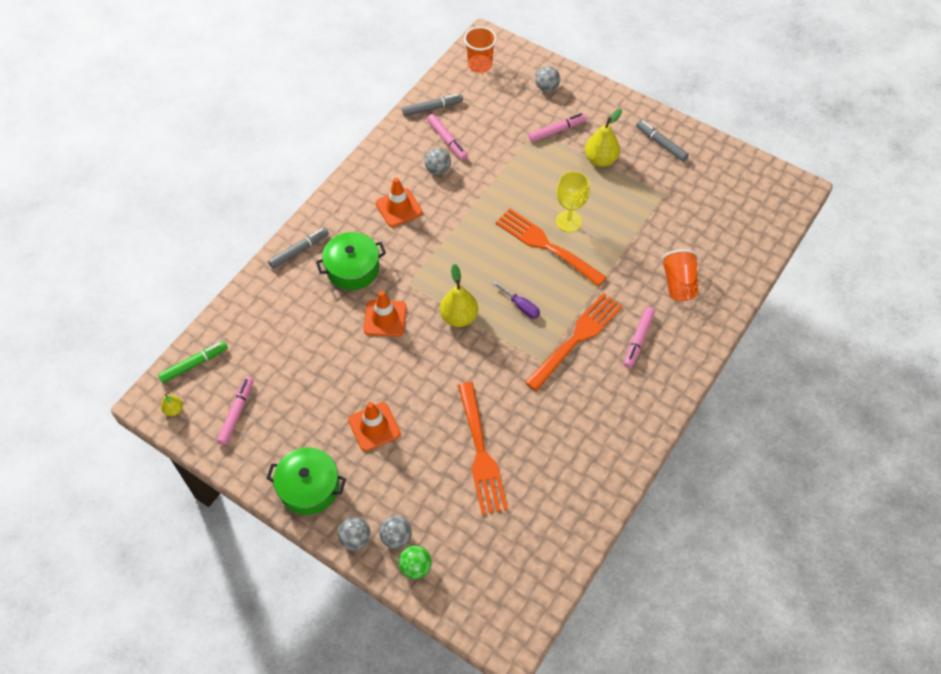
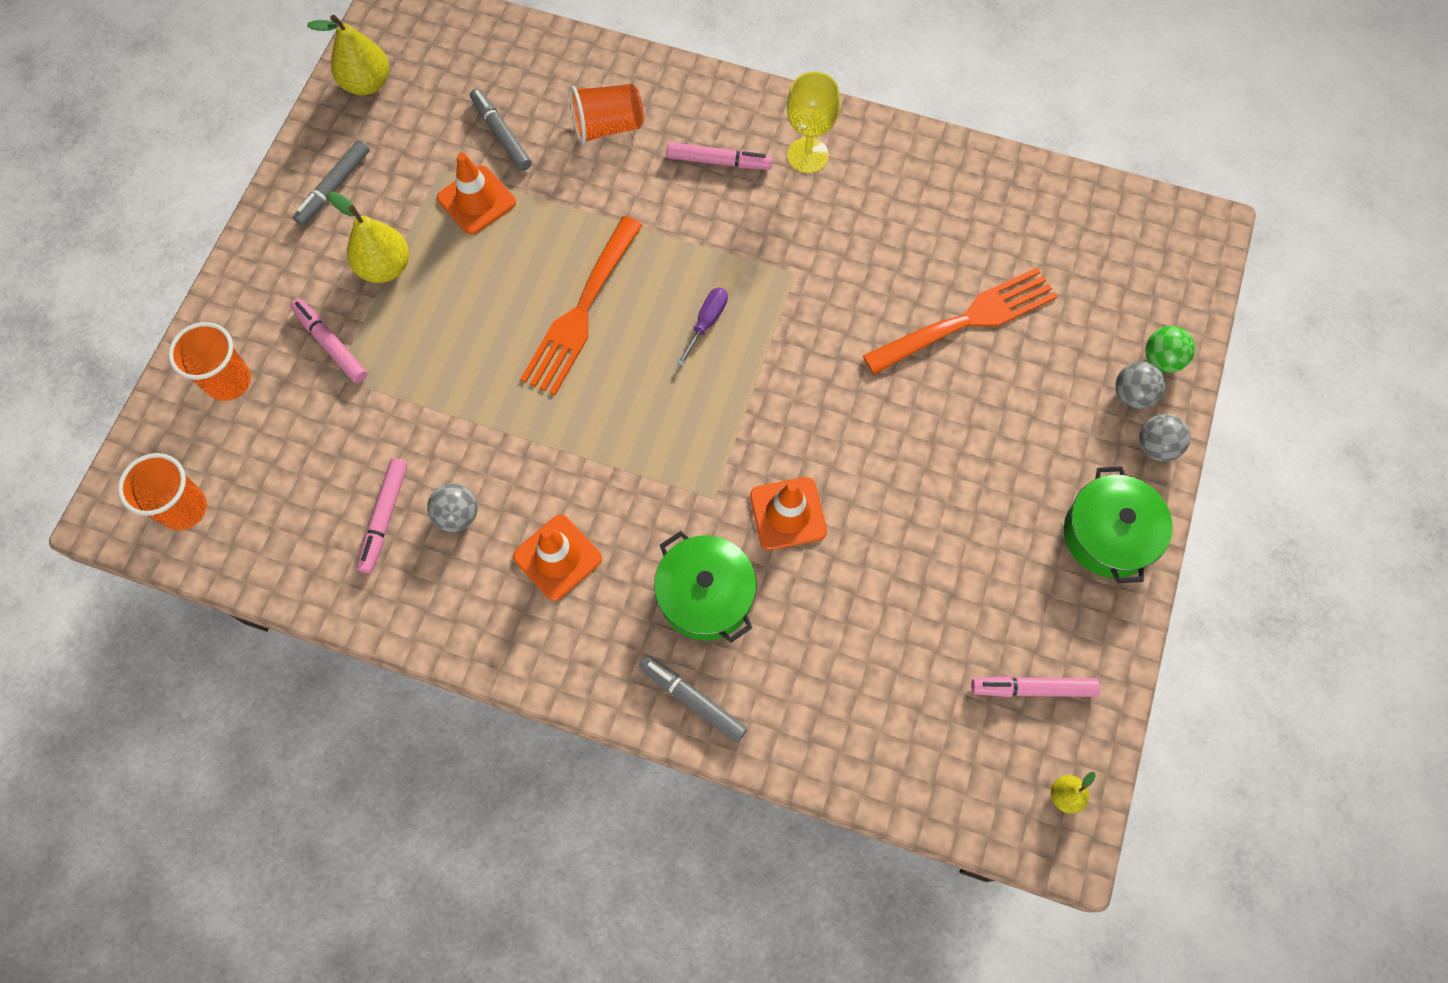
camera: 105 degrees left, 10 degrees up
green marker [158,341,228,383] -> none
orange traffic cone [348,402,401,451] -> orange traffic cone moved to [437,153,516,235]
grey marker [402,94,463,116] -> grey marker moved to [470,88,532,171]
pink marker [427,114,468,160] -> pink marker turned 150 degrees clockwise [357,459,407,573]
yellow pear [440,264,478,327] -> yellow pear moved to [307,15,389,95]
orange fork [525,293,623,391] -> none
grey ball [535,66,560,92] -> orange cup [168,322,251,401]
yellow goblet [556,171,590,232] -> yellow goblet moved to [787,72,840,173]

